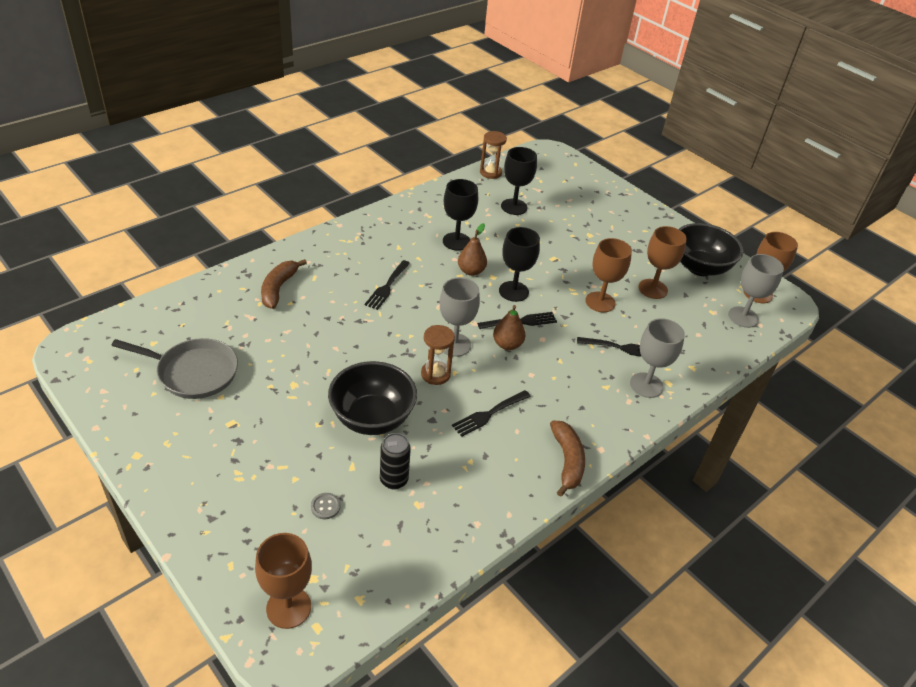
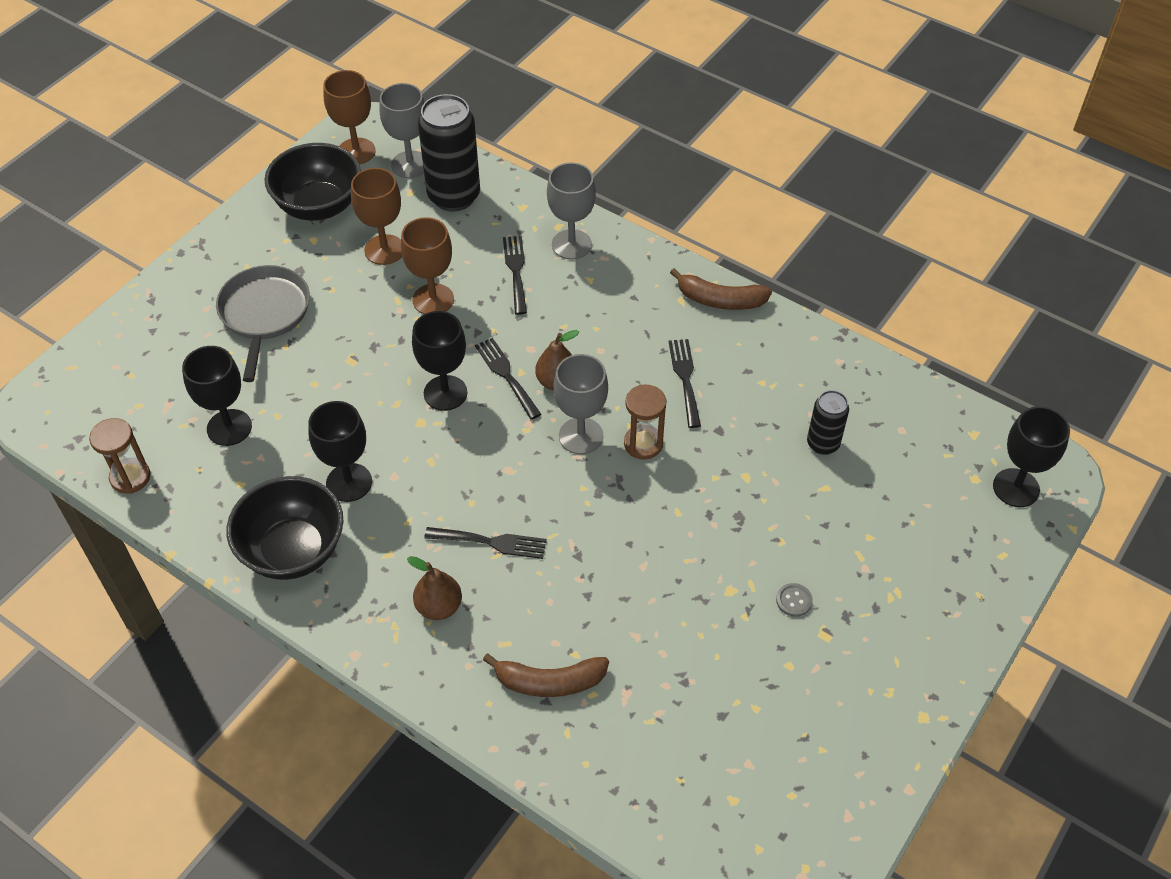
camera: 100 degrees left, 10 degrees up
grey pan [111,338,238,399] -> grey pan moved to [216,265,310,382]
brown goblet [255,533,312,629] -> black goblet [993,406,1070,507]
grey button [311,493,341,519] -> grey button moved to [776,583,813,617]
black bowl [328,361,417,435] -> black bowl moved to [226,476,344,580]
black fork [452,390,531,437] -> black fork turned 135 degrees counterclockwise [668,339,701,428]
brown pear [458,223,487,276] -> brown pear moved to [407,556,462,620]
brown banana [550,420,585,497] -> brown banana turned 150 degrees counterclockwise [670,268,772,310]
none -> black can [418,94,480,212]

